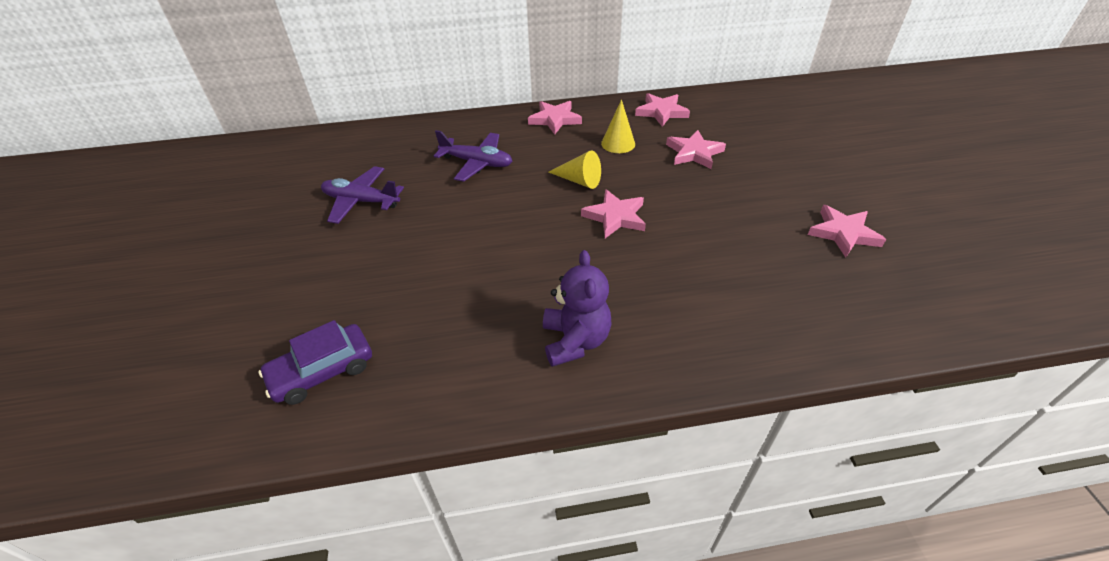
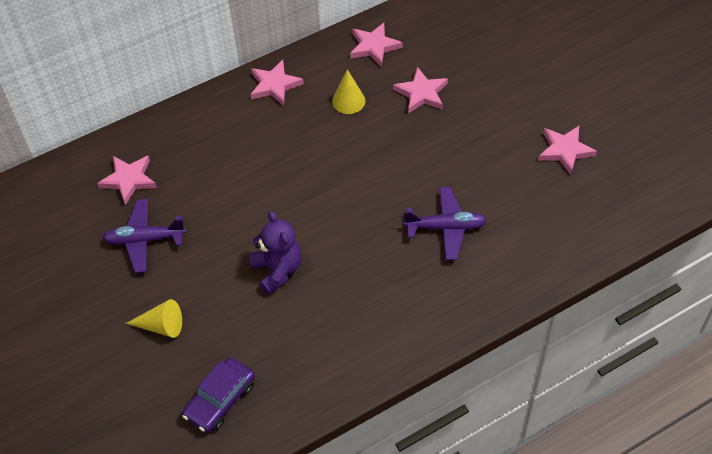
camera: 20 degrees left, 10 degrees up
purple plane [434,130,512,182] -> purple plane moved to [403,187,487,260]
purple teddy bear [543,250,611,367] -> purple teddy bear moved to [249,211,302,295]
yellow cone [549,150,601,189] -> yellow cone moved to [126,299,182,338]
pink star [581,189,646,238] -> pink star moved to [97,156,157,205]

